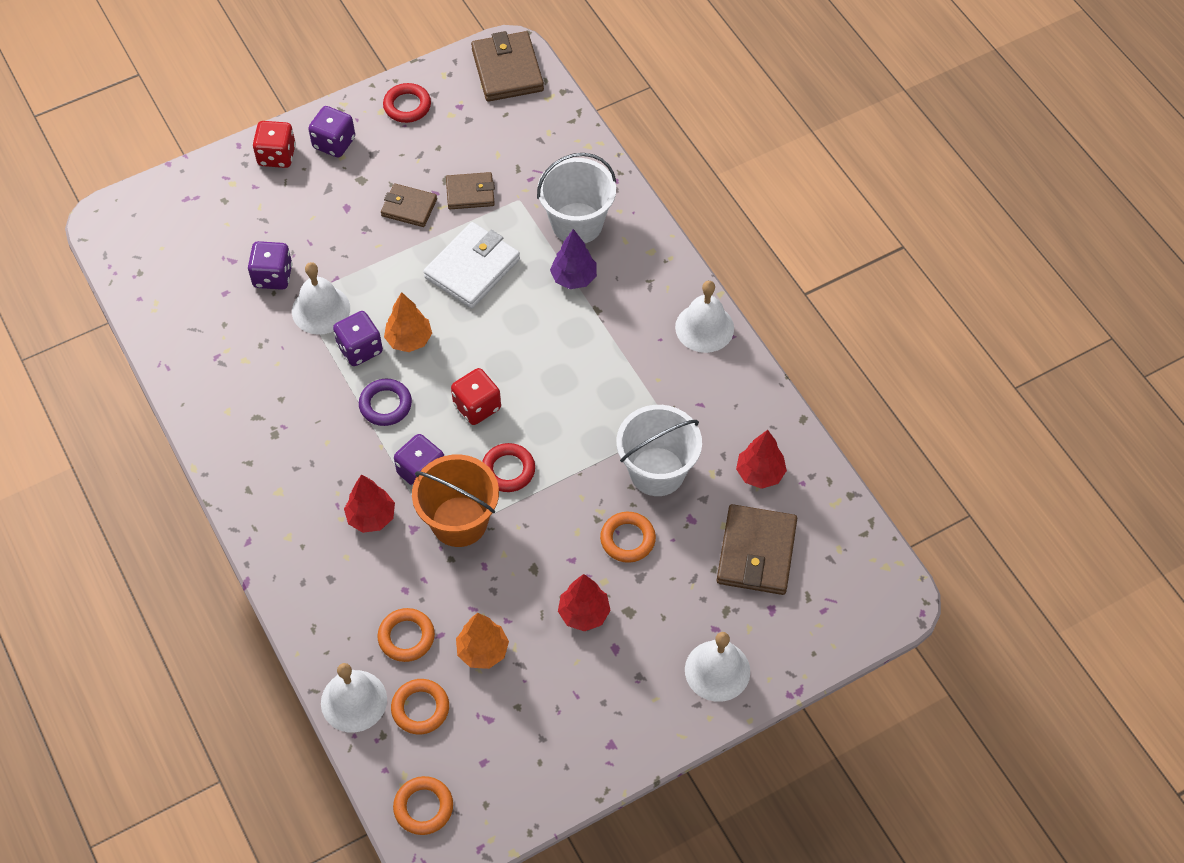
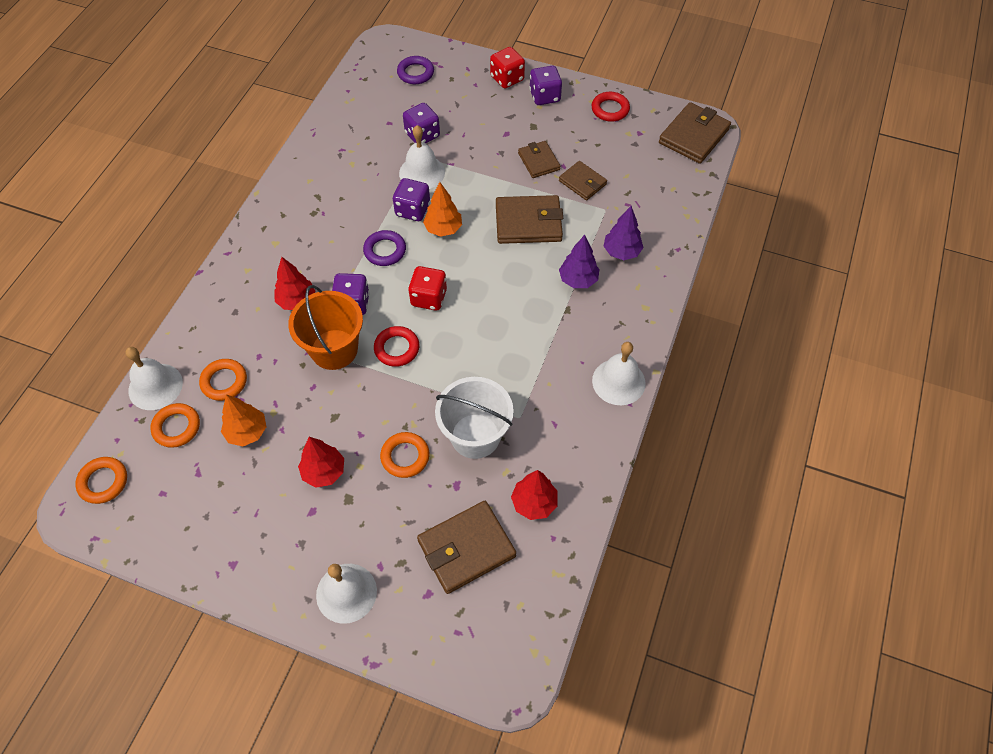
camera: 50 degrees right, 0 degrees up
white wallet [423,222,520,308] -> brown wallet [496,195,563,244]
white bucket [537,153,616,243] -> purple tree [604,206,644,260]
none -> purple ring [397,56,434,84]

